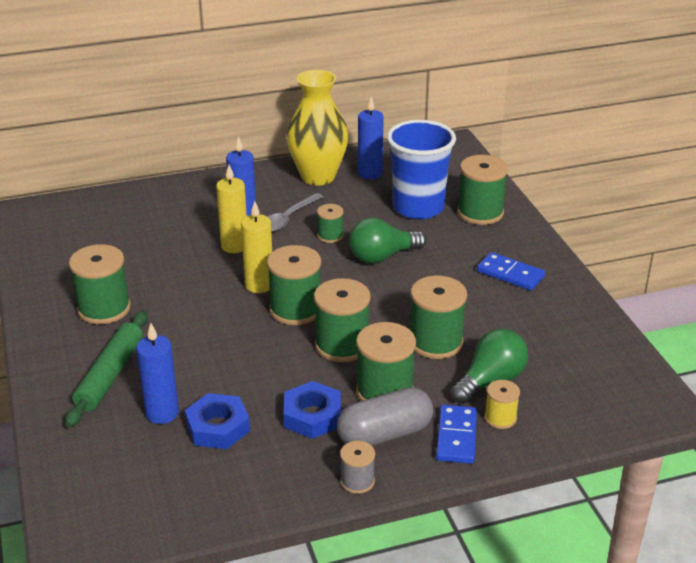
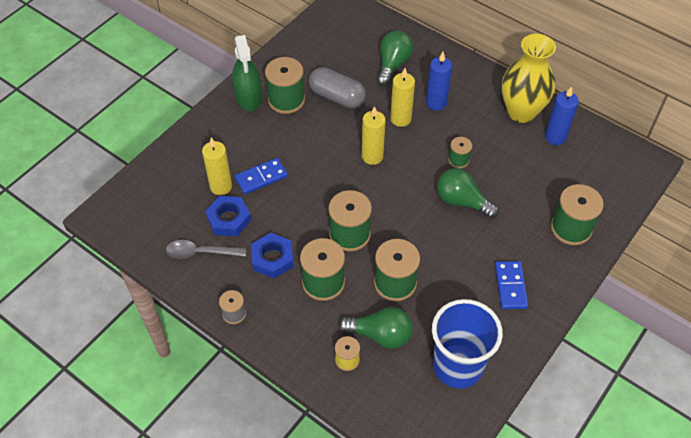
camera: 55 degrees right, 20 degrees up
green rolling pin [65,311,148,427] -> none
blue candle [136,323,179,424] -> yellow candle [202,137,232,195]
grey spoon [267,193,323,232] -> grey spoon moved to [166,240,247,259]
green spool [267,245,321,325] -> none
grey capsule [337,387,433,446] -> grey capsule moved to [309,67,366,108]
blue cup [387,120,456,219] -> blue cup moved to [432,299,503,389]
blue domino [436,405,477,464] -> blue domino moved to [235,158,288,194]
none -> green spray bottle [232,35,262,111]
none -> green light bulb [377,31,413,86]

